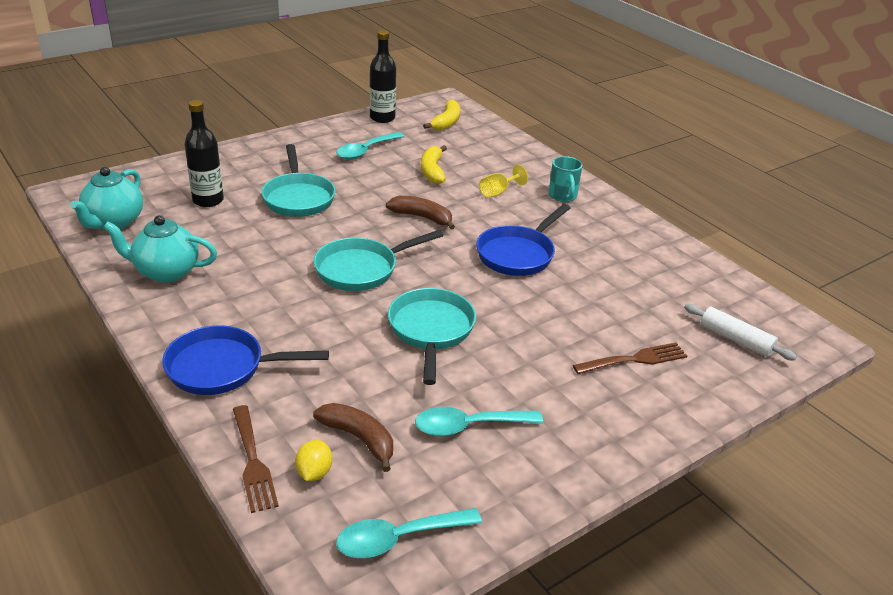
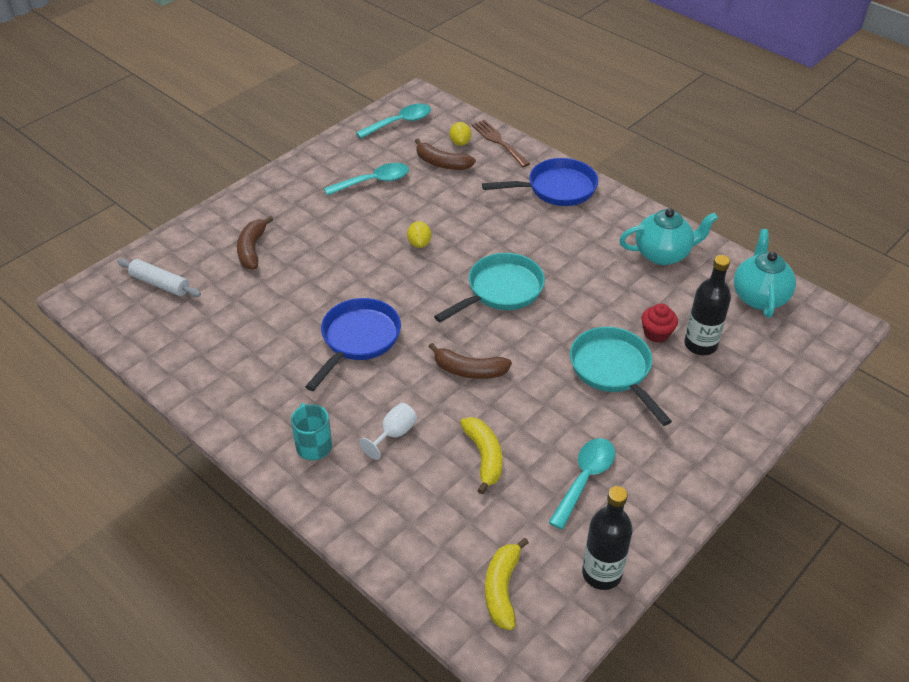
camera: 170 degrees right, 10 degrees up
turquoise pan [388,288,476,385] -> yellow lemon [407,221,431,248]
yellow goblet [479,165,528,198] -> white goblet [359,403,417,460]
brown fork [573,343,687,374] -> brown banana [237,216,273,270]
none -> red cupcake [641,304,678,343]

